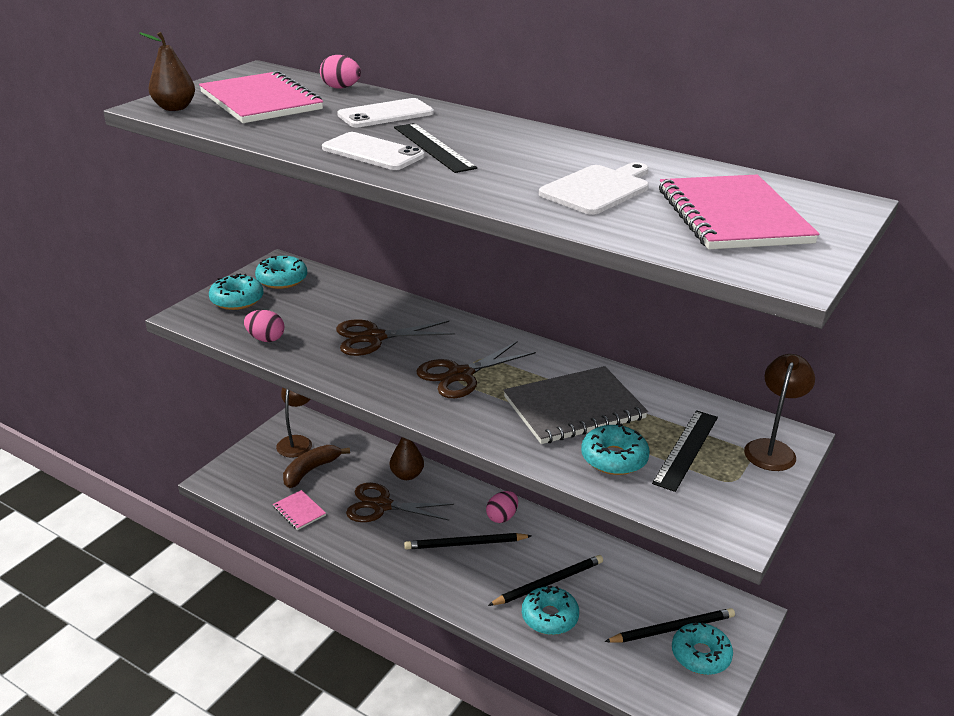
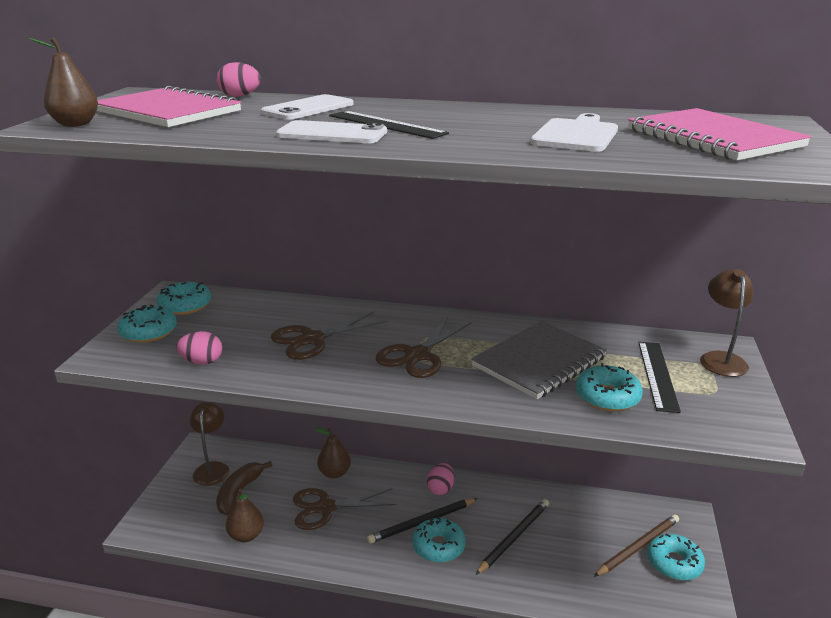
camera: 20 degrees left, 5 degrees down
pink notebook [273,490,326,530] -> brown pear [226,489,264,542]
turquoise donut [522,586,579,635] -> turquoise donut moved to [412,517,466,563]
black pencil [604,608,735,643] -> brown pencil [594,514,679,577]

